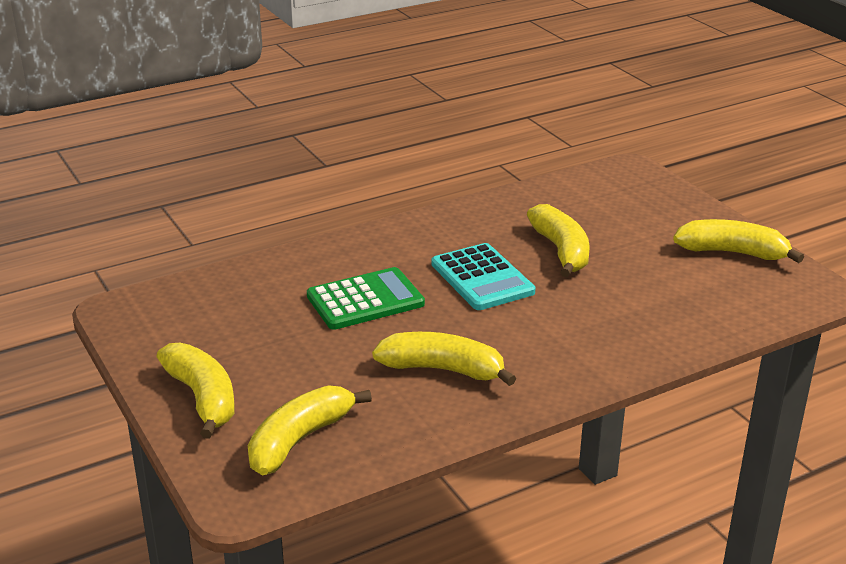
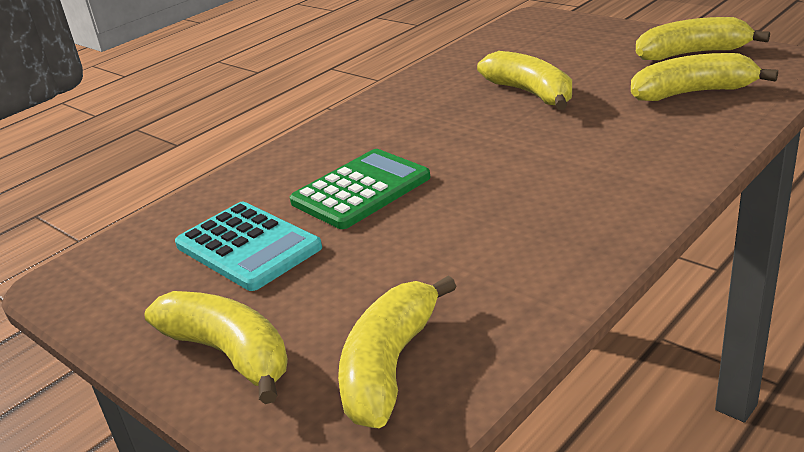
camera: 15 degrees left, 0 degrees up
yellow banana [372,332,516,386] -> yellow banana moved to [631,53,778,101]
turquoise calculator [431,243,535,310] -> turquoise calculator moved to [175,202,322,291]

